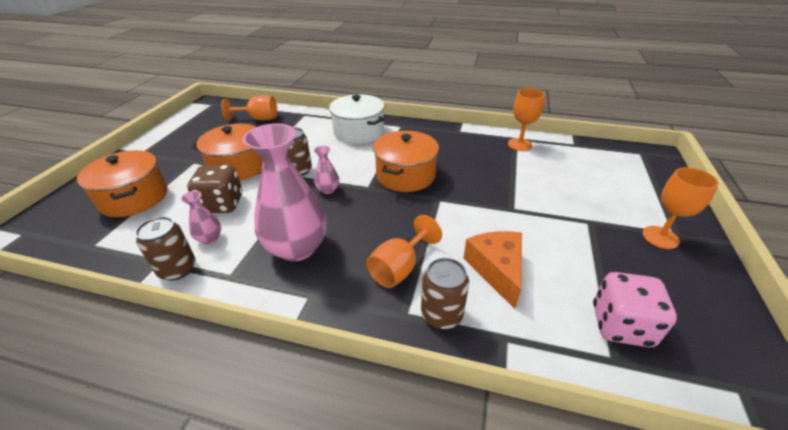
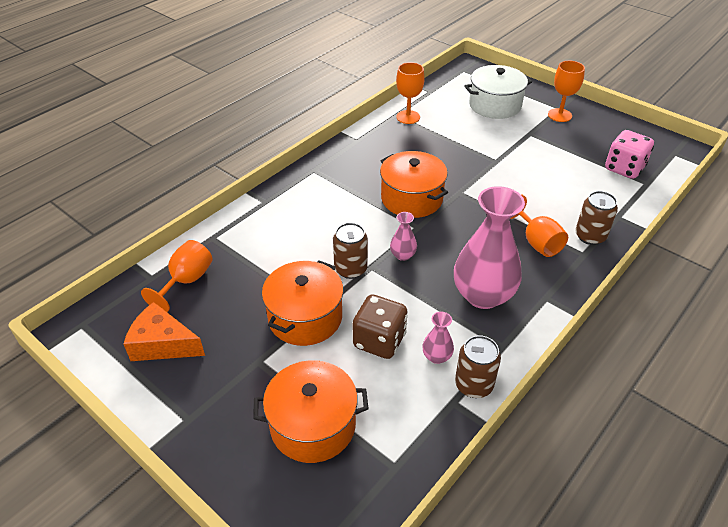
camera: 65 degrees left, 5 degrees up
white pot [329,94,385,144] -> white pot moved to [464,65,532,119]
orange cheese [463,231,522,309] -> orange cheese moved to [124,302,205,361]

